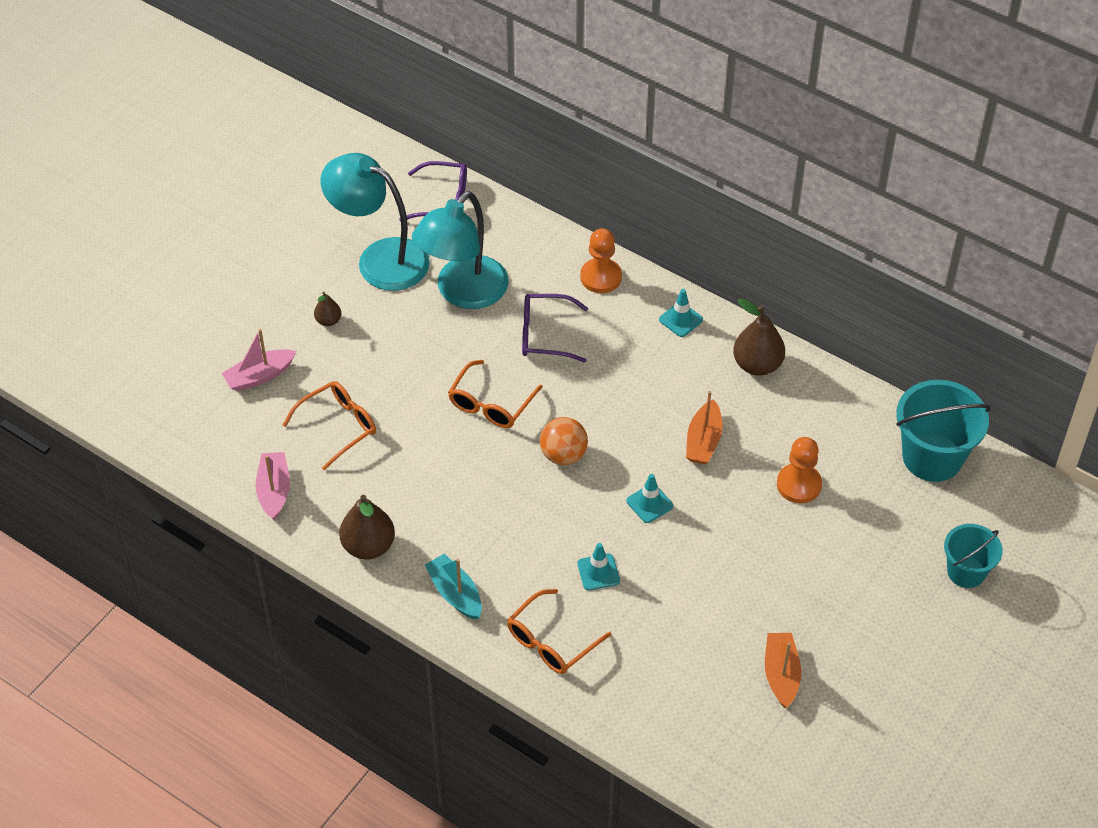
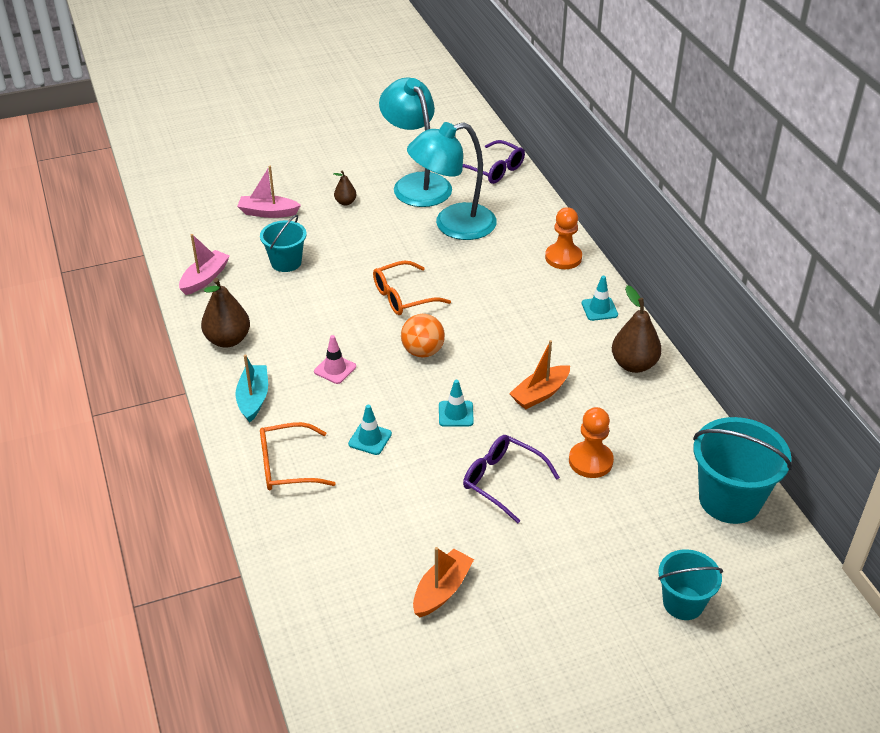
camera: 35 degrees right, 10 degrees down
orange glasses [283,381,376,471] -> turquoise bucket [260,215,307,272]
purple glasses [522,294,588,362] -> purple glasses moved to [463,435,560,523]
none -> pink traffic cone [314,335,356,384]

